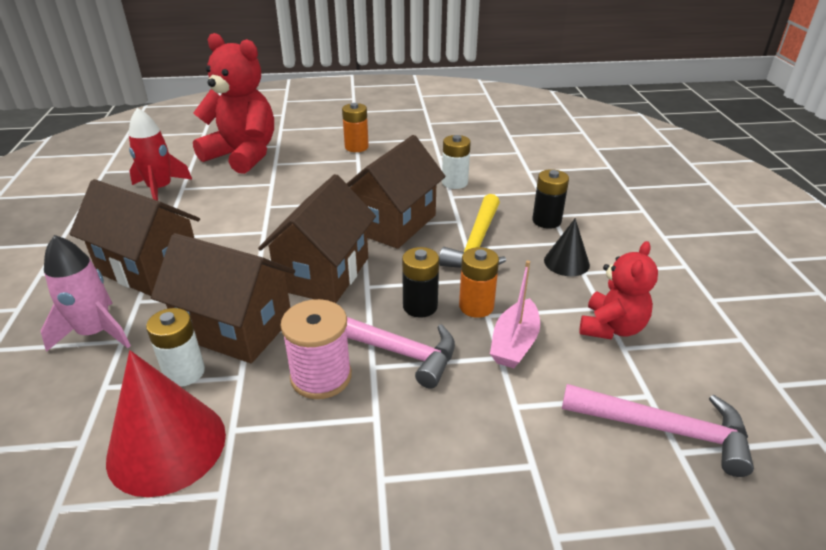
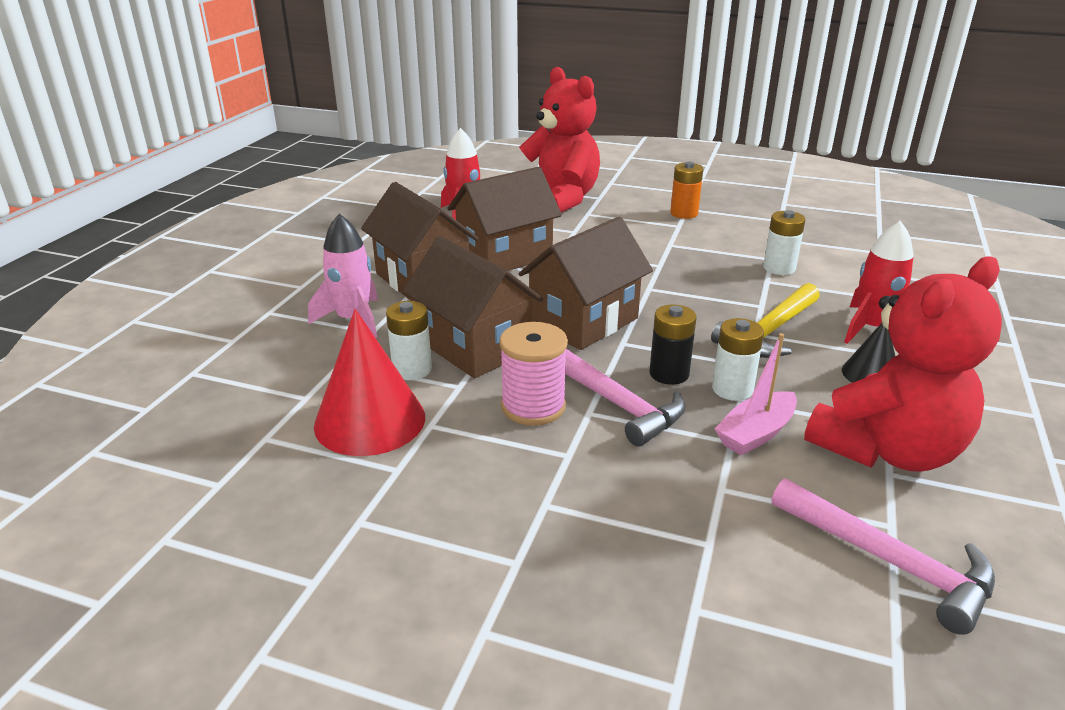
camera: 25 degrees right, 5 degrees down
brown house [346,135,446,249] -> brown house moved to [447,167,562,271]
orange battery [459,247,499,318] -> white battery [712,318,764,401]
black battery [532,169,569,229] -> red rocket [844,221,914,344]
red teddy bear [579,241,658,340] -> red teddy bear [804,257,1002,472], size x1.76

